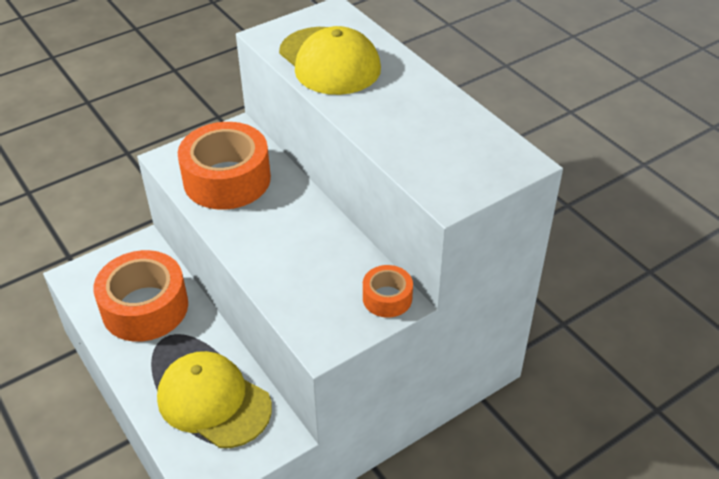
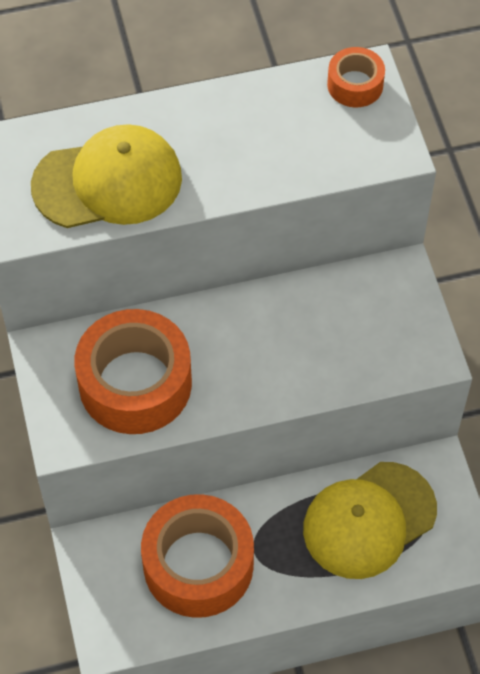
camera: 70 degrees left, 15 degrees up
orange tape [363,265,413,318] -> orange tape moved to [327,47,385,108]

